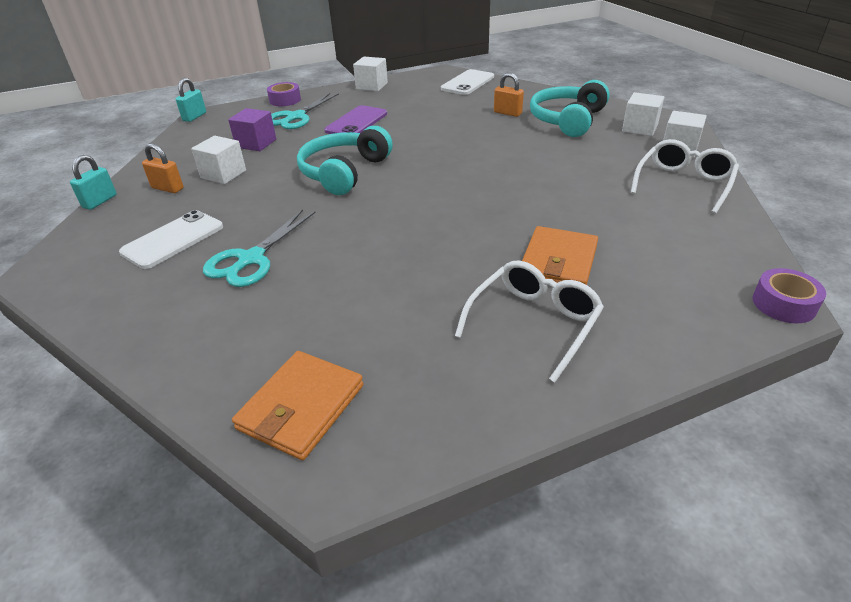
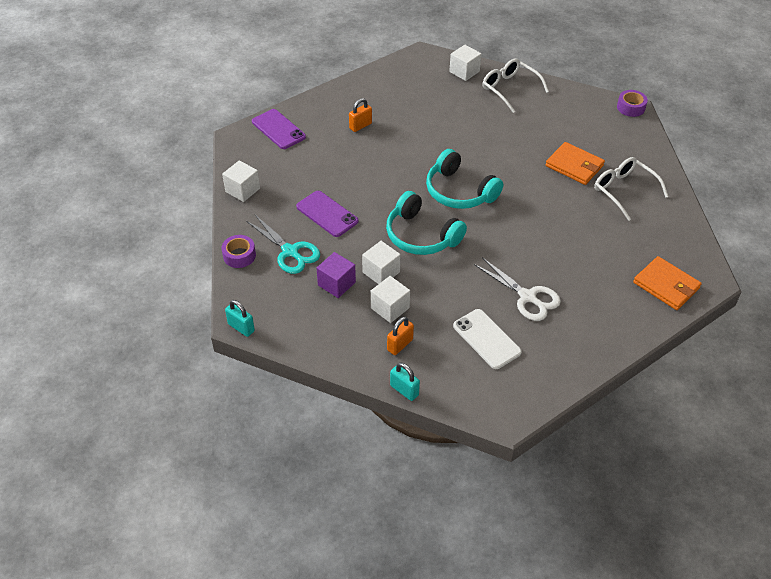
camera: 75 degrees left, 10 degrees up
turquoise scissors [203,210,316,287] -> white scissors [474,257,561,321]
white phone [441,69,494,95] -> purple phone [252,109,306,149]
turquoise headphones [530,80,610,137] -> turquoise headphones moved to [426,149,503,209]
white cube [622,92,664,136] -> white cube moved to [362,241,401,284]

